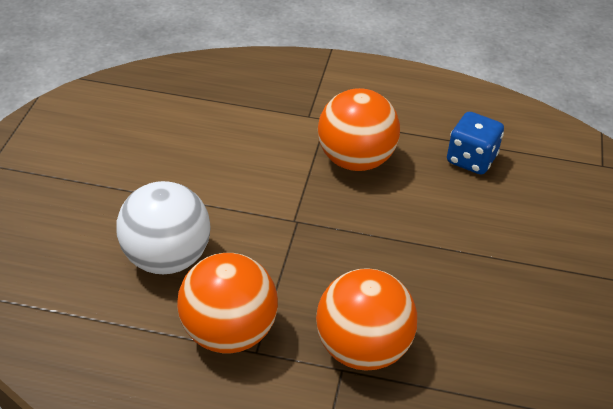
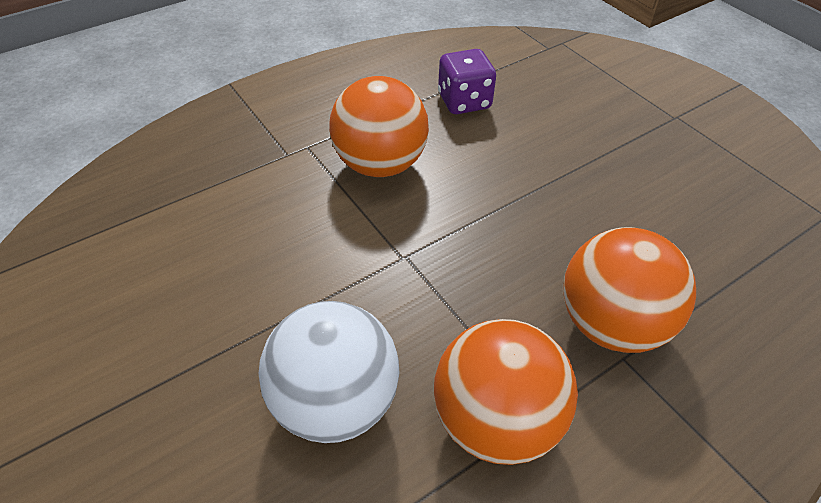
camera: 45 degrees left, 5 degrees up
blue dice [447,112,504,174] -> purple dice [438,49,496,114]

